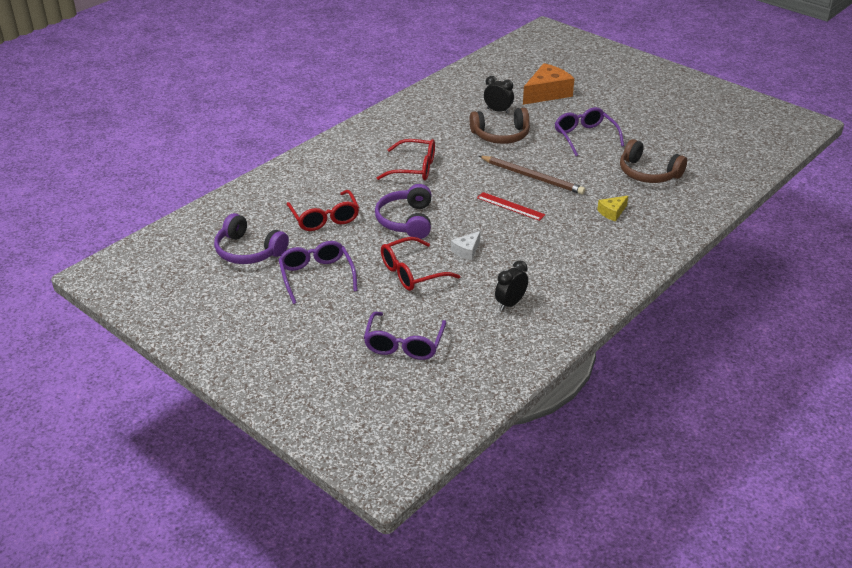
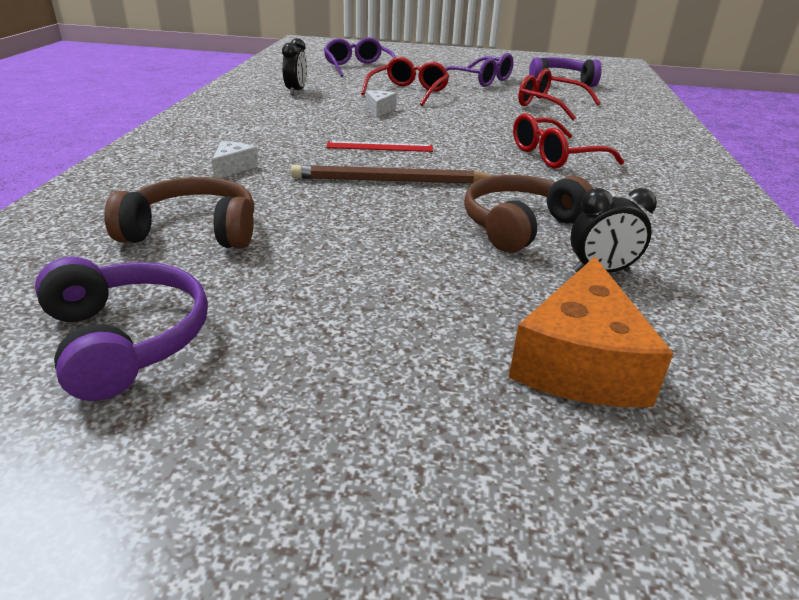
camera: 145 degrees right, 5 degrees down
purple headphones [375,184,432,239] -> purple headphones moved to [35,257,208,401]
purple glasses [555,107,624,156] -> none
yellow cheese [597,196,628,222] -> white cheese [212,141,258,178]

